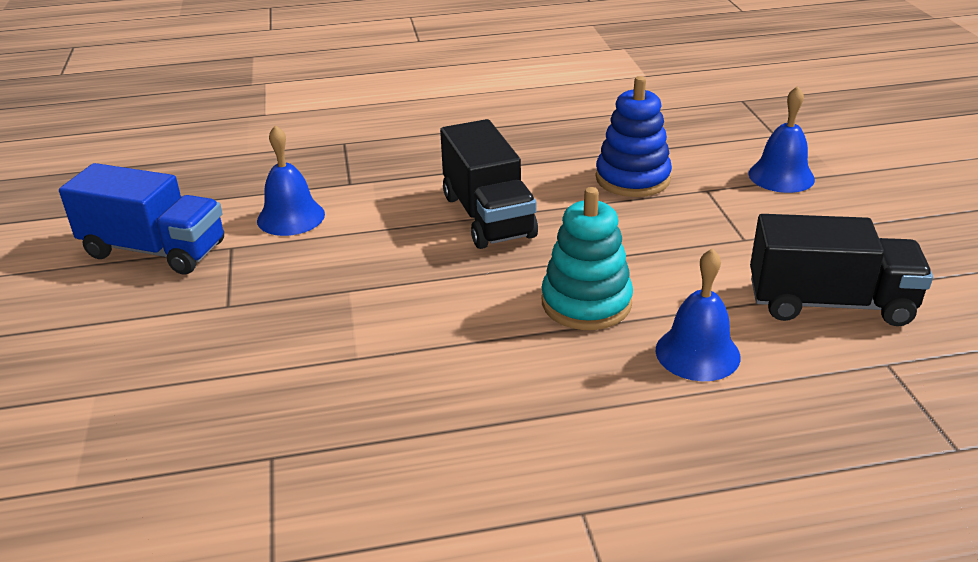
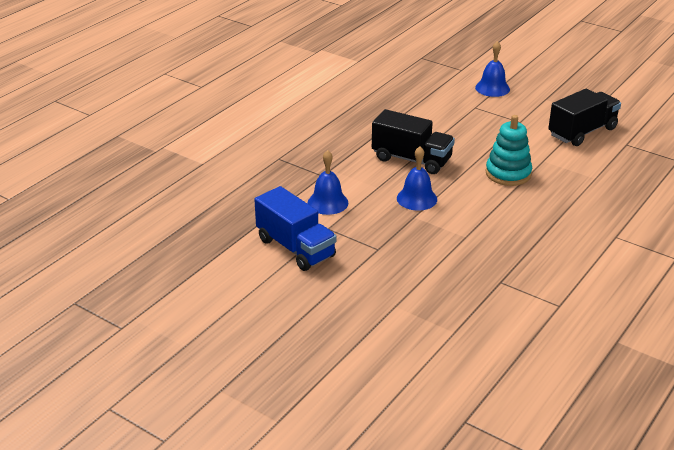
camera: 45 degrees left, 0 degrees up
blue truck [59,163,224,274] -> blue truck turned 75 degrees clockwise [254,186,336,271]
blue stacking toy [596,76,672,197] -> none
blue bell [656,248,741,381] -> blue bell moved to [397,146,437,211]

